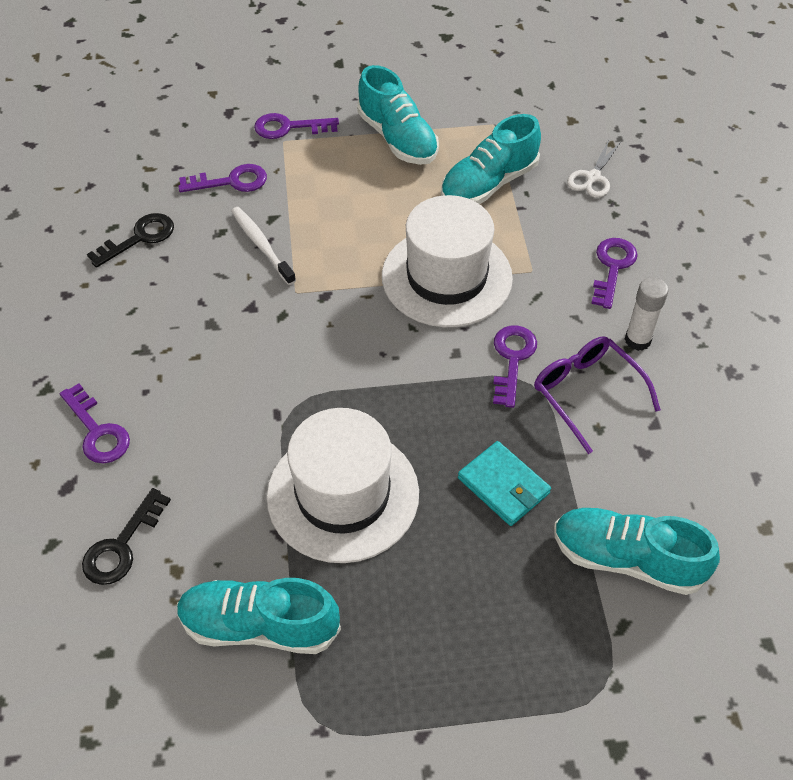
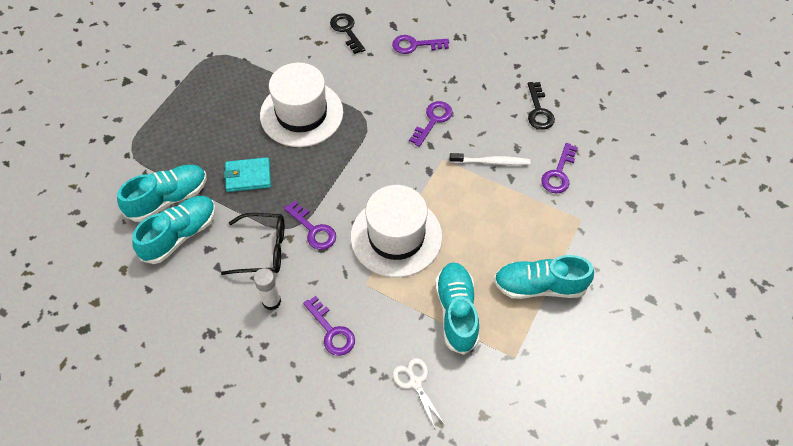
camera: 125 degrees right, 5 degrees up
turquoise shoe [177,578,341,654] -> turquoise shoe moved to [132,196,216,264]
purple key [254,113,339,139] -> purple key moved to [409,101,453,147]
purple glasses [534,336,661,454] -> black glasses [221,213,284,275]

